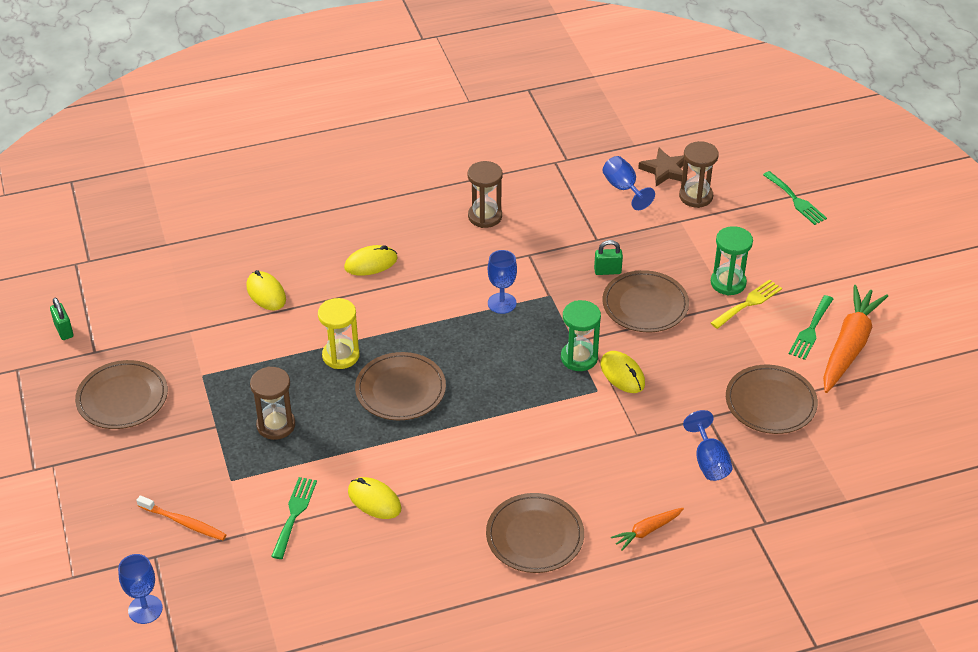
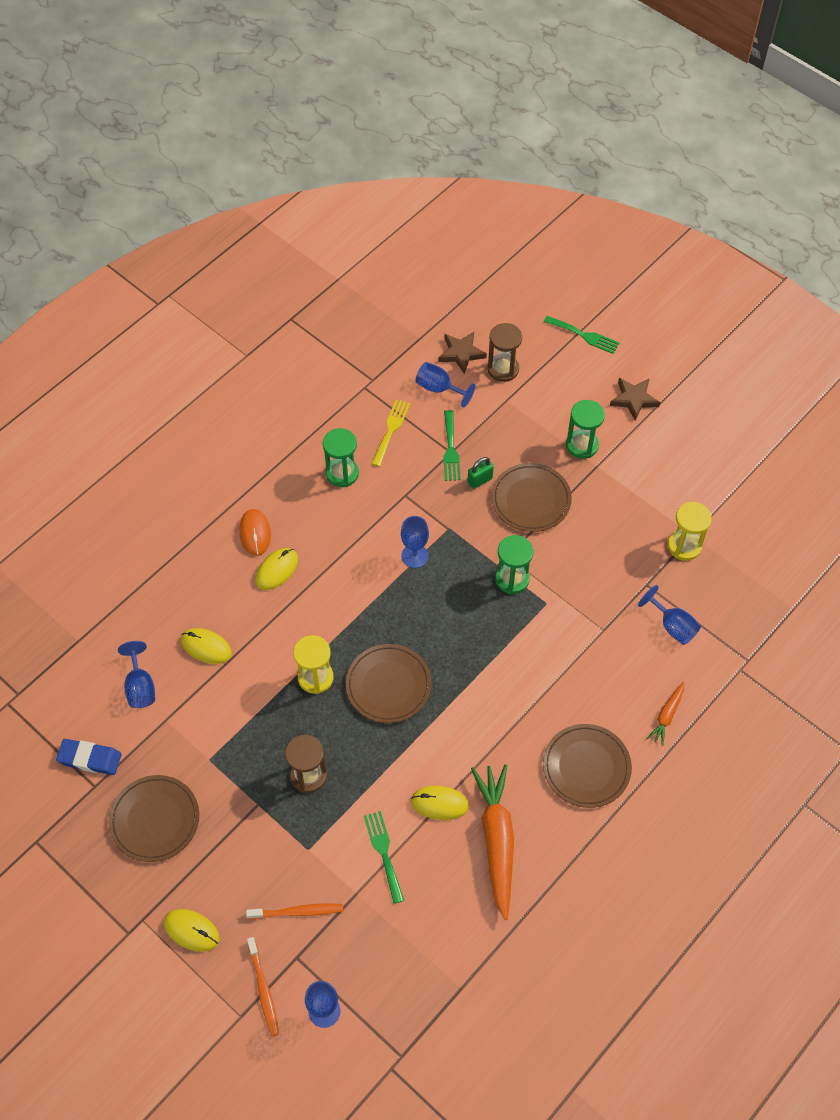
camera: 30 degrees left, 15 degrees up
green padlock [50,298,73,340] -> none
brown hourglass [468,161,503,228] -> green hourglass [323,428,359,487]
yellow mouse [600,351,645,393] -> yellow mouse moved to [164,909,220,952]
yellow fork [711,280,782,329] -> yellow fork moved to [372,399,410,467]
brown plate [726,365,818,434] -> yellow hourglass [668,502,712,561]
green fork [789,295,833,360] -> green fork moved to [443,410,461,481]
orange carrot [823,285,888,393] -> orange carrot moved to [471,764,514,920]
none -> blue eraser [56,739,121,775]
none -> blue goblet [118,641,155,708]
none -> orange mouse [239,509,271,556]
none -> orange toothbrush [247,937,279,1036]
none -> brown star [610,378,660,421]

